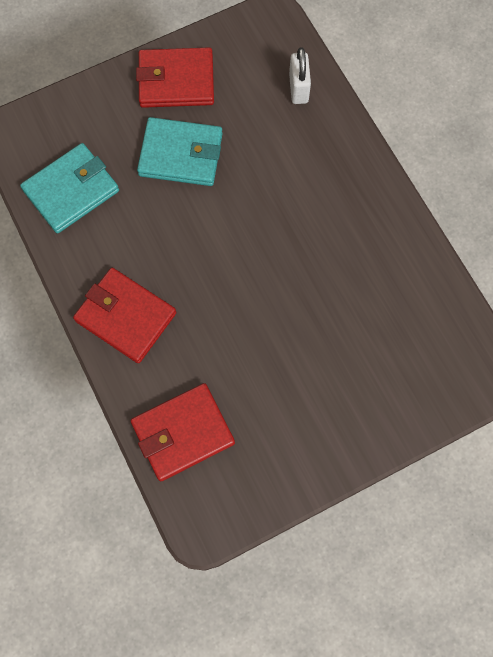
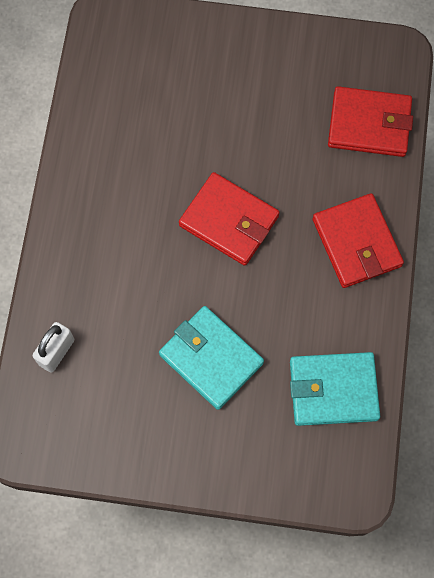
camera: 145 degrees left, 0 degrees up
red wallet [136,47,214,108] -> red wallet moved to [179,172,280,266]

